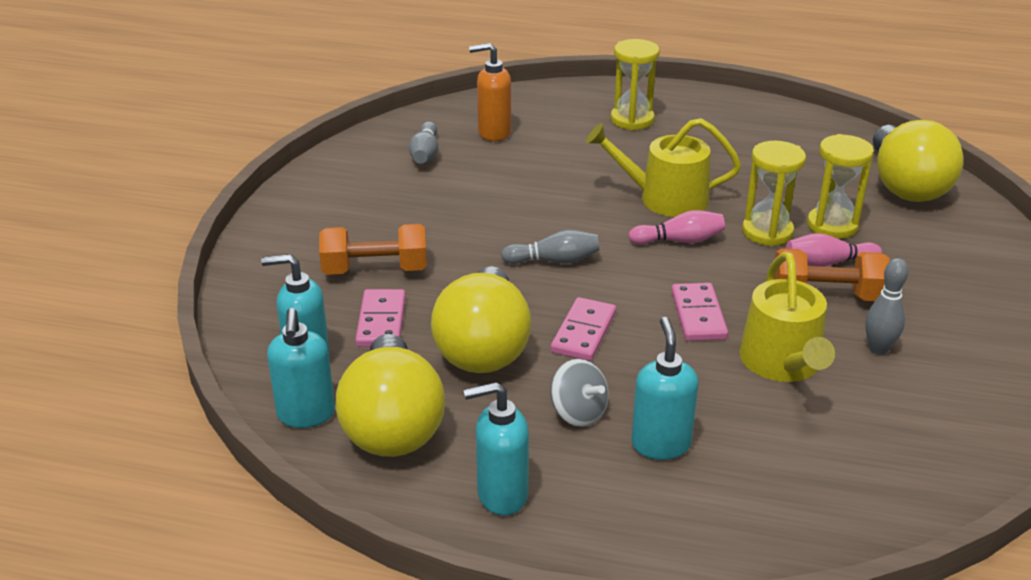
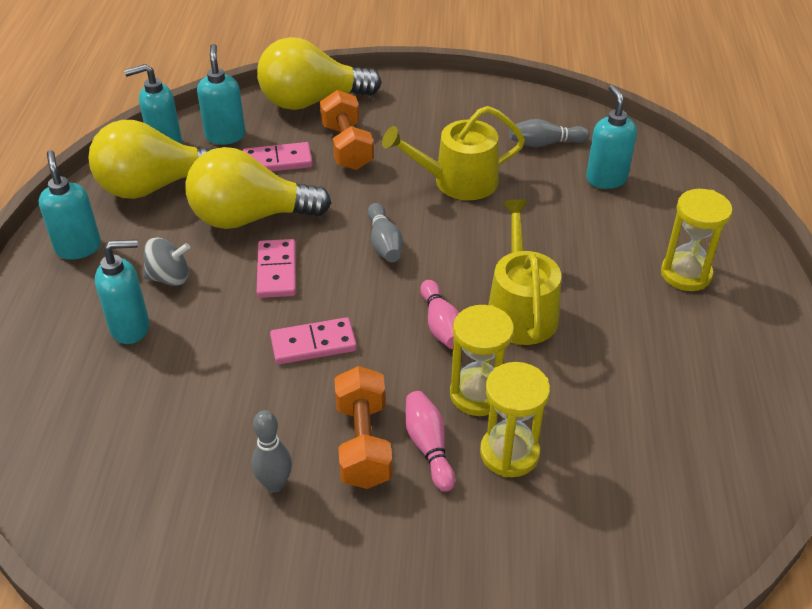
camera: 80 degrees right, 10 degrees up
orange soap dispenser [469,43,511,141] -> turquoise soap dispenser [586,85,637,189]
pink domino [551,297,616,361] -> pink domino turned 75 degrees clockwise [257,239,296,298]
grey spinning top [551,359,609,427] -> grey spinning top turned 135 degrees counterclockwise [143,237,190,286]
yellow watering can [739,252,835,382] -> yellow watering can moved to [382,106,525,200]
yellow light bulb [873,120,964,202] -> yellow light bulb moved to [257,37,381,110]

